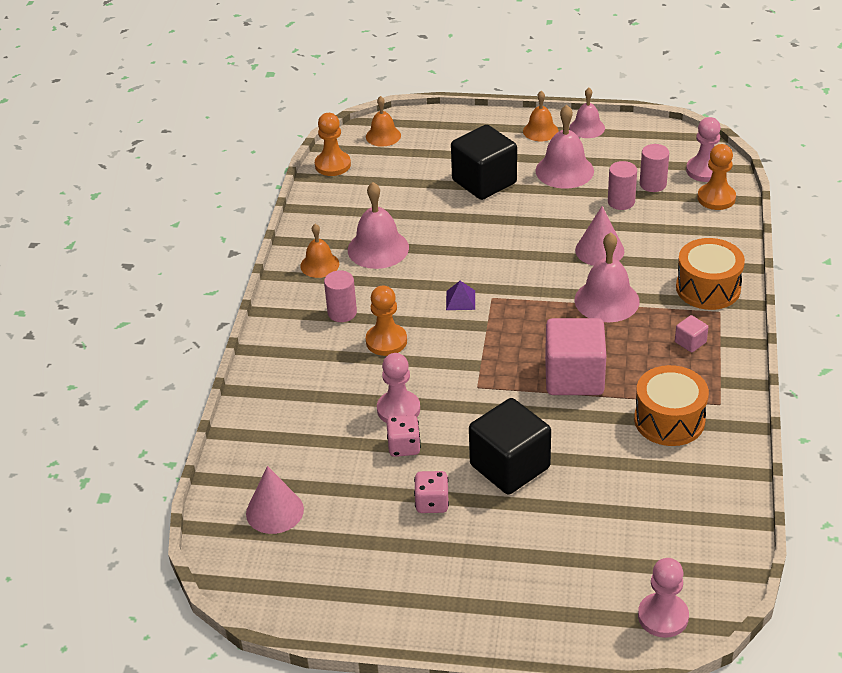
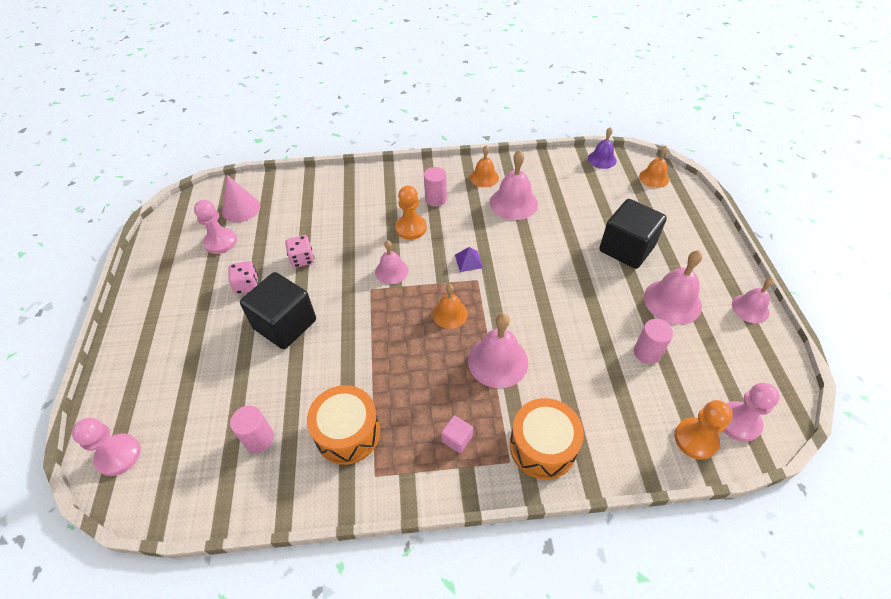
camera: 75 degrees right, 10 degrees up
orange pawn [315,113,351,176] -> purple bell [588,127,617,169]
pink pawn [377,353,420,423] -> pink pawn moved to [194,200,237,254]
orange bell [523,91,559,141] -> orange bell moved to [432,284,468,329]
pink cube [545,318,606,395] -> none
pink cone [575,206,624,266] -> none
pink cylinder [640,144,669,192] -> pink cylinder moved to [230,406,274,453]
none -> pink bell [375,240,409,284]

